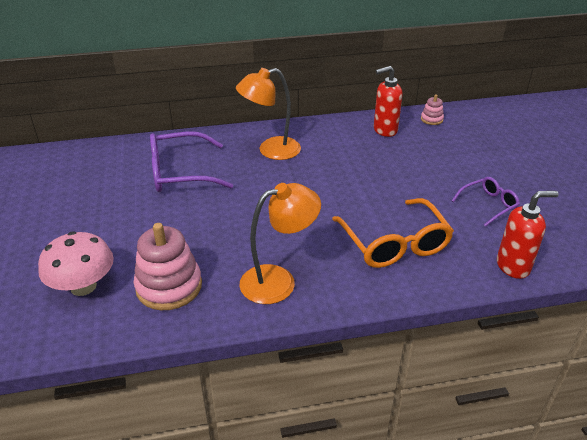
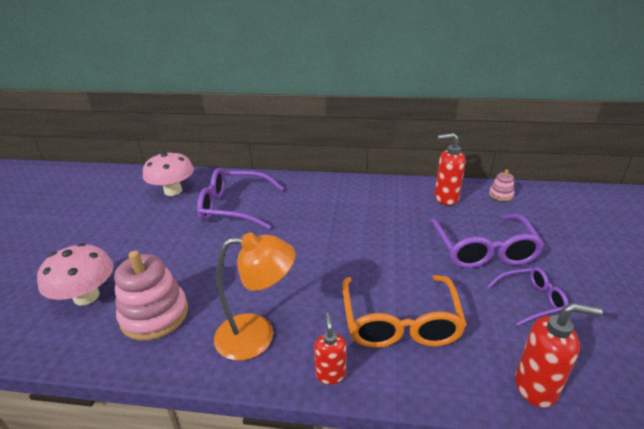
camera: 20 degrees right, 5 degrees down
orange lamp [236,68,301,160] -> none
none -> pink mushroom [143,151,194,196]
none -> red soap dispenser [314,313,346,385]
none -> purple glasses [429,214,544,268]

